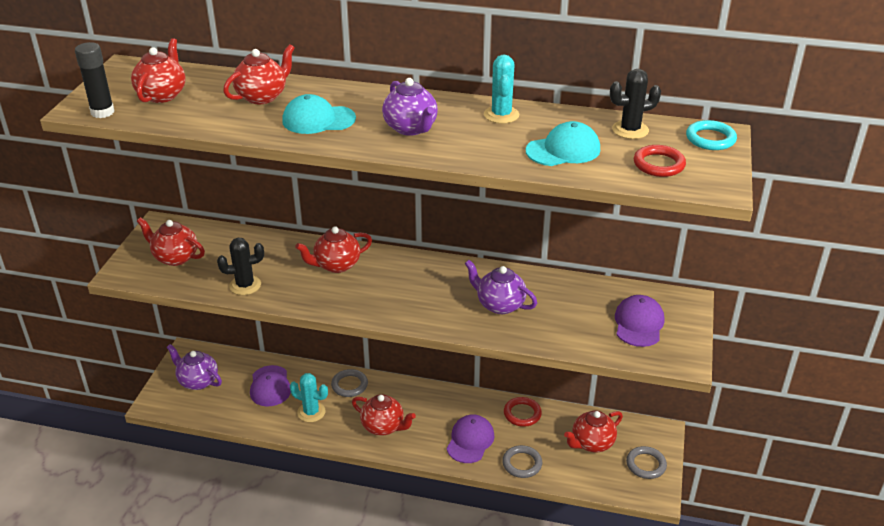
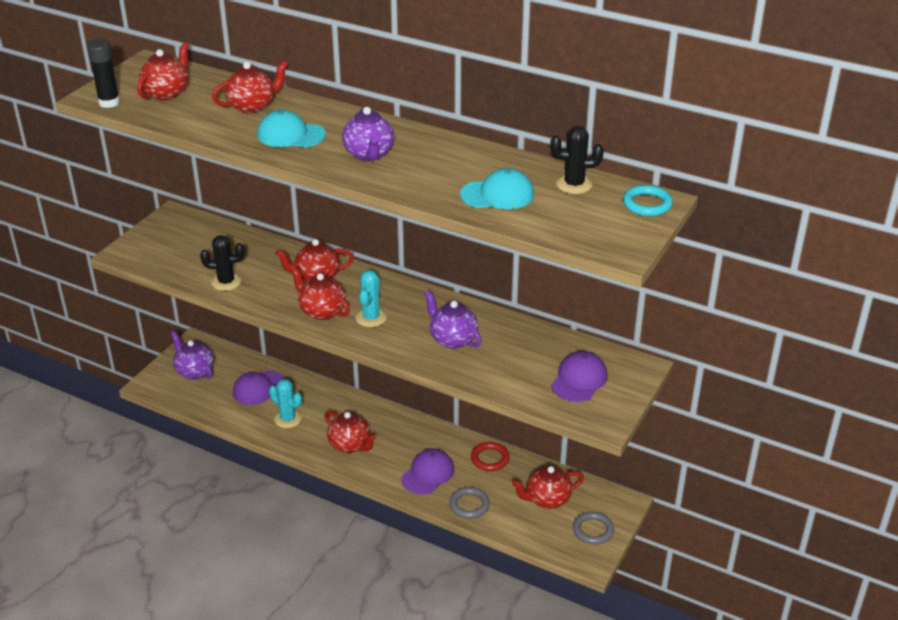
camera: 15 degrees right, 0 degrees up
red teapot [137,217,205,266] -> red teapot moved to [290,266,350,320]
purple cap [250,365,291,406] -> purple cap turned 45 degrees clockwise [233,371,285,405]
grey ring [331,369,368,397] -> none
turquoise cactus [484,54,519,124] -> turquoise cactus moved to [355,270,387,327]
red ring [634,145,686,177] -> none

